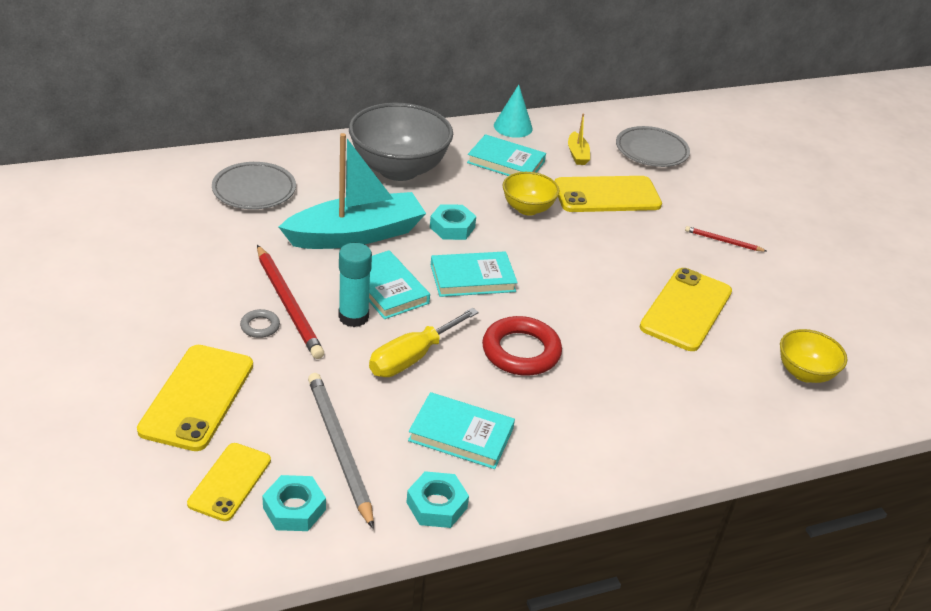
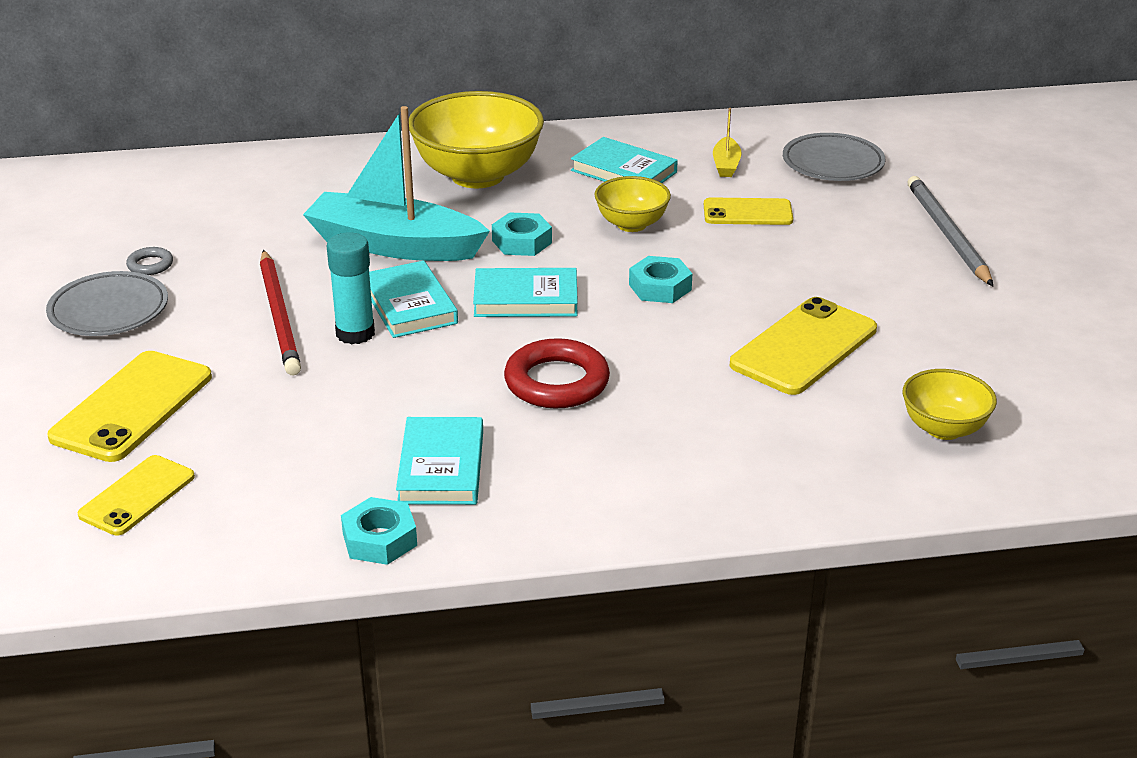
camera: 15 degrees right, 5 degrees down
grey plate [212,162,296,209] -> grey plate moved to [46,271,168,336]
grey ring [240,309,280,338] -> grey ring moved to [126,247,173,275]
turquoise nut [262,475,326,531] -> turquoise nut moved to [629,256,693,303]
turquoise boat [279,133,426,249] -> turquoise boat turned 150 degrees counterclockwise [303,106,490,261]
grey pencil [308,373,374,529] -> grey pencil moved to [907,176,993,286]
grey bowl [349,103,453,181] -> yellow bowl [409,91,544,188]
yellow screwdriver [369,308,479,377] -> none
turquoise book [408,392,515,469] -> turquoise book turned 60 degrees clockwise [396,417,483,505]
turquoise cone [494,85,533,138] -> none
yellow phone [554,176,662,212] -> yellow phone [704,197,793,225], size x0.63
red pencil [685,226,766,252] -> none

